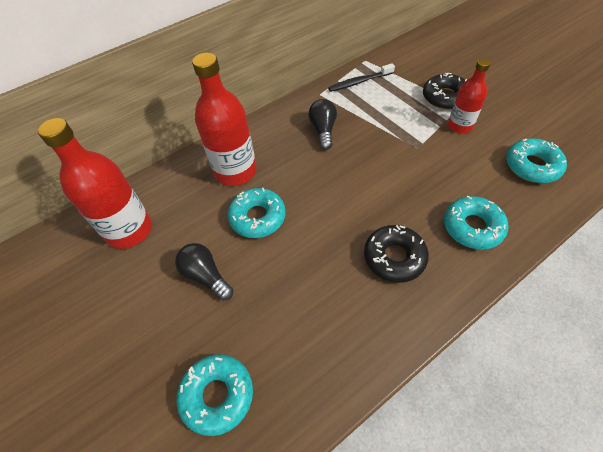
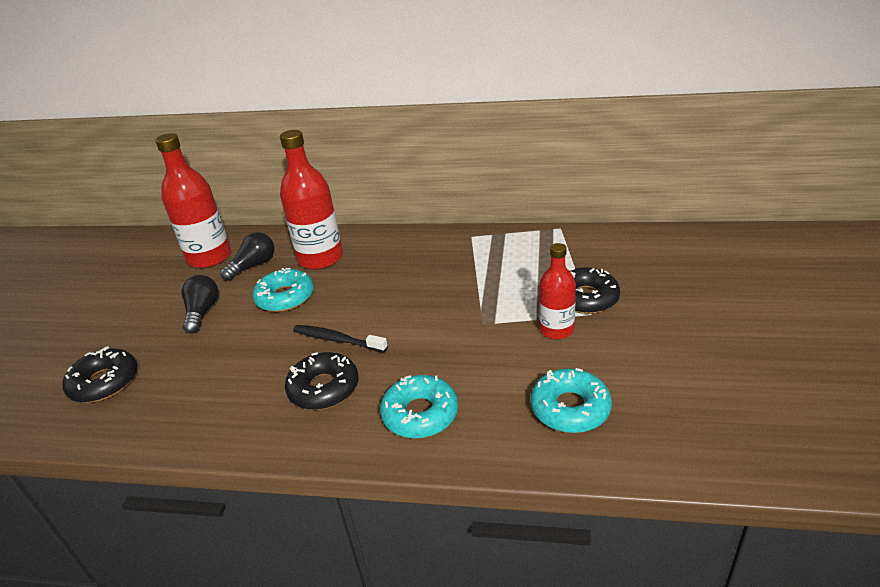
camera: 45 degrees right, 20 degrees down
turquoise donut [177,354,253,436] -> black donut [63,347,137,403]
black light bulb [309,99,337,150] -> black light bulb moved to [221,232,274,281]
black toothbrush [328,63,395,92] -> black toothbrush moved to [293,325,388,352]

